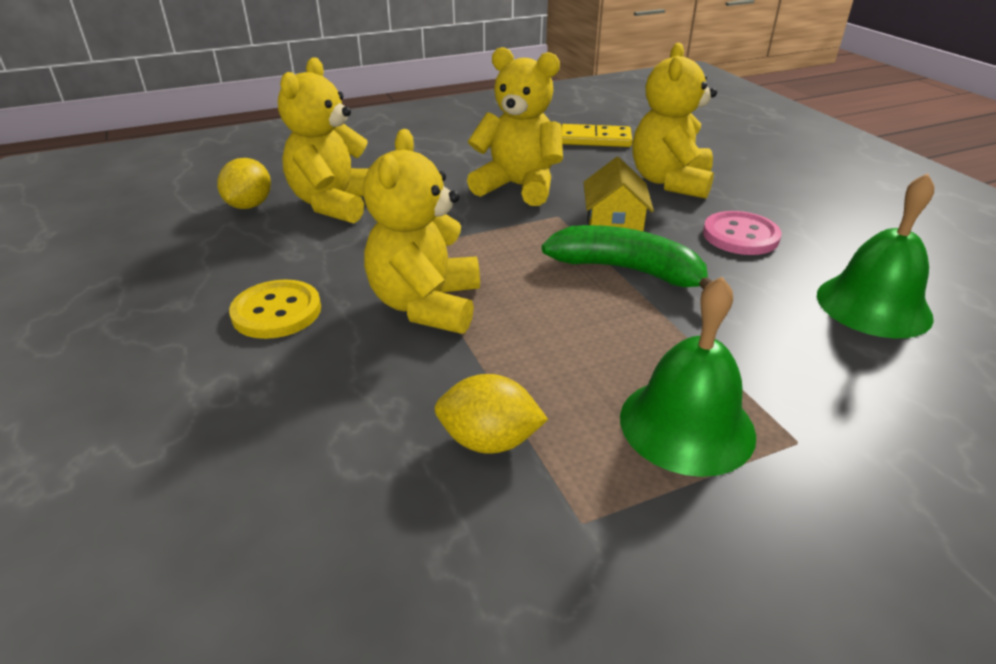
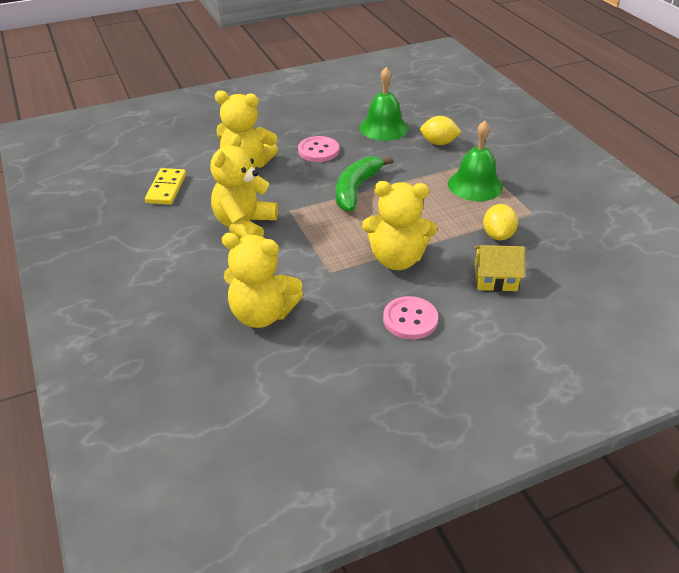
camera: 90 degrees left, 5 degrees up
yellow lemon [217,158,271,209] -> yellow lemon moved to [420,116,461,145]
yellow button [229,279,321,339] -> pink button [383,296,438,340]
yellow house [583,157,654,231] -> yellow house moved to [474,245,525,291]

